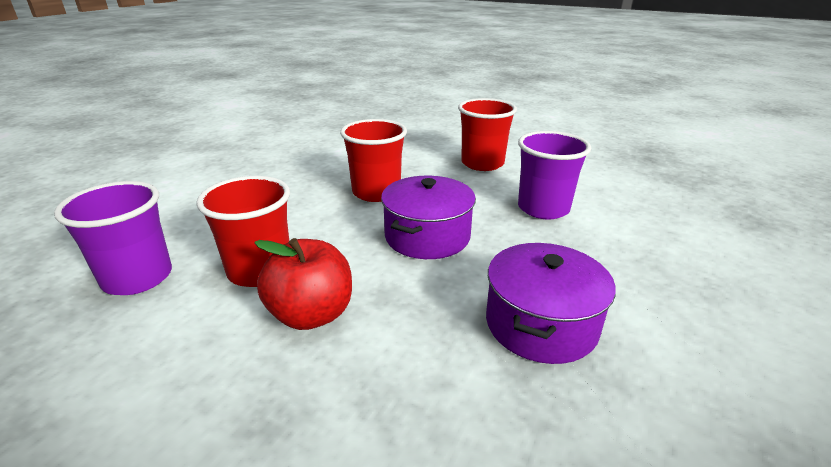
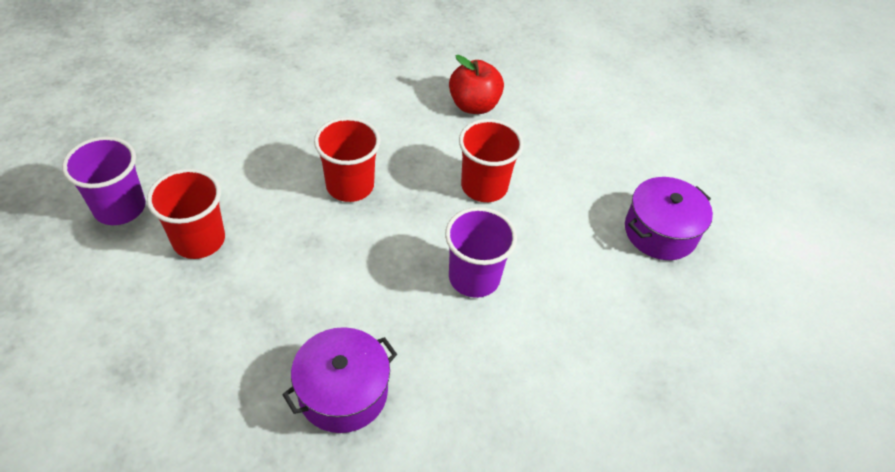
camera: 25 degrees right, 20 degrees up
red apple [254,238,352,330] -> red apple moved to [449,55,504,114]
purple pot [381,176,476,259] -> purple pot moved to [625,177,713,260]

